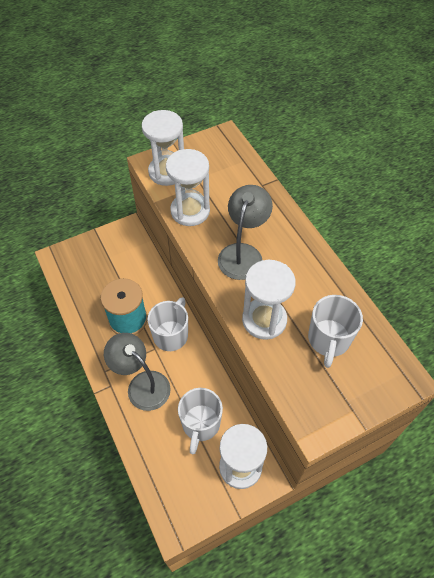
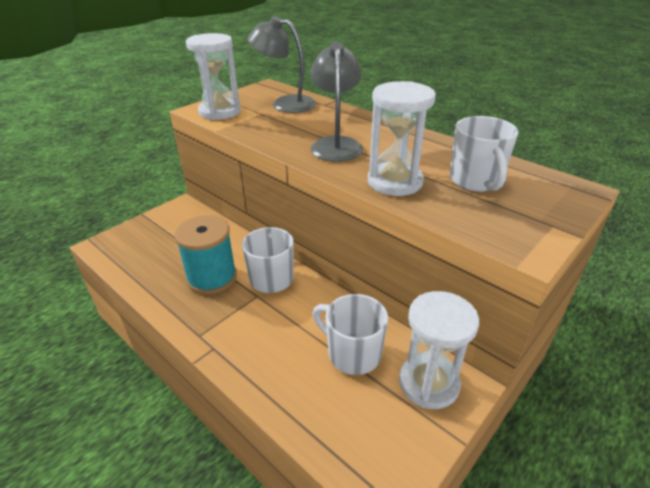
camera: 20 degrees left, 20 degrees down
grey lamp [104,333,171,411] -> grey lamp moved to [247,16,316,113]
white hourglass [166,149,210,226] -> none
white mug [178,388,223,455] -> white mug turned 135 degrees clockwise [312,294,388,375]

